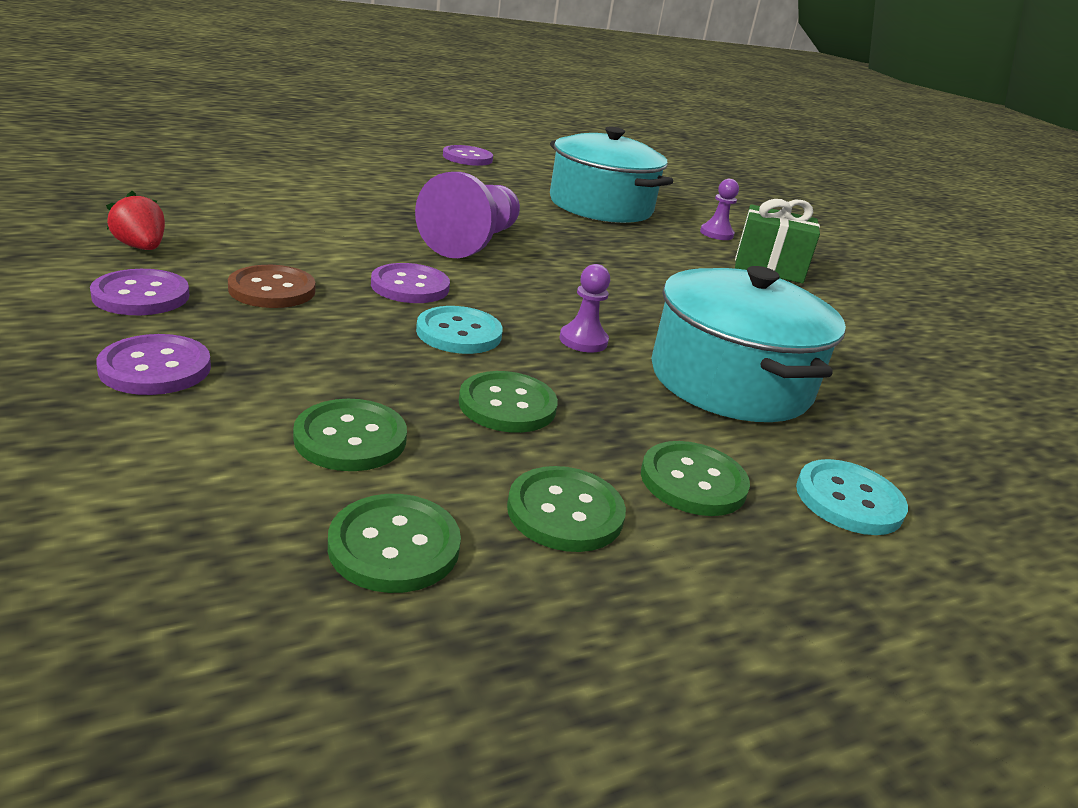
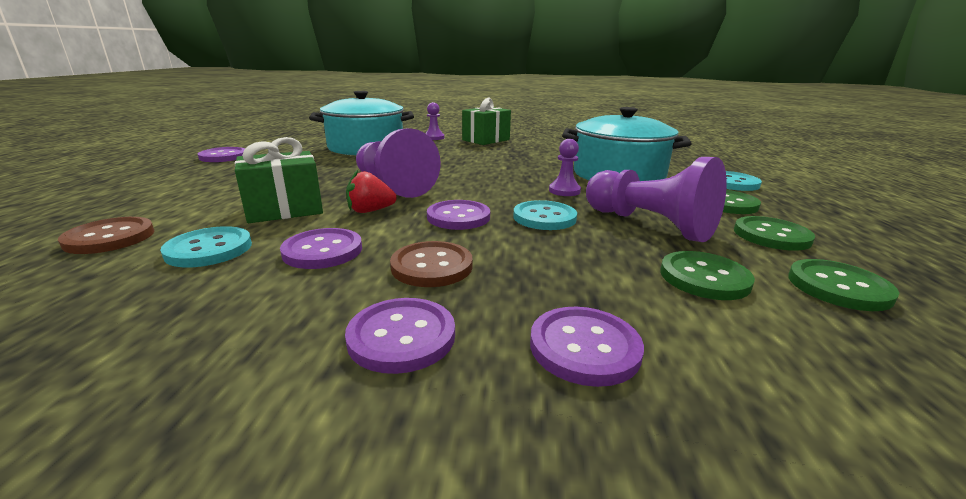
camera: 55 degrees left, 5 degrees down
red strawberry [106,191,165,250] -> red strawberry moved to [346,170,397,213]
green button [459,371,558,433] -> purple pawn [586,157,727,242]
none -> brown button [58,217,154,254]
none -> turquoise button [160,226,252,267]
none -> green gift [235,137,323,223]
none -> purple button [280,228,362,269]

